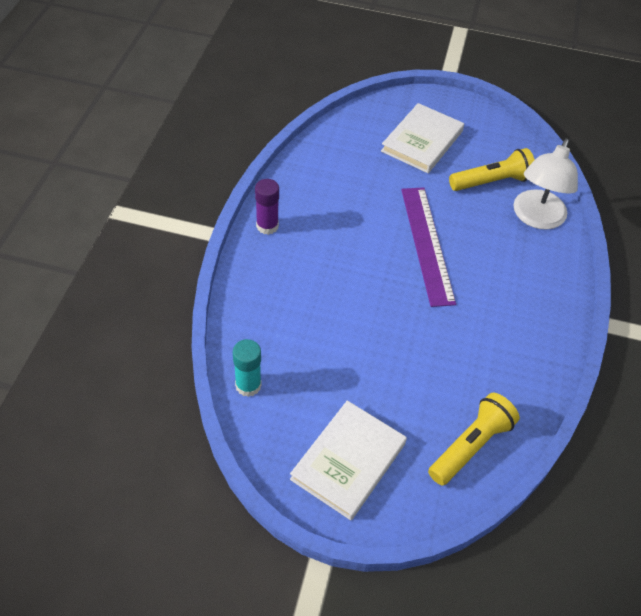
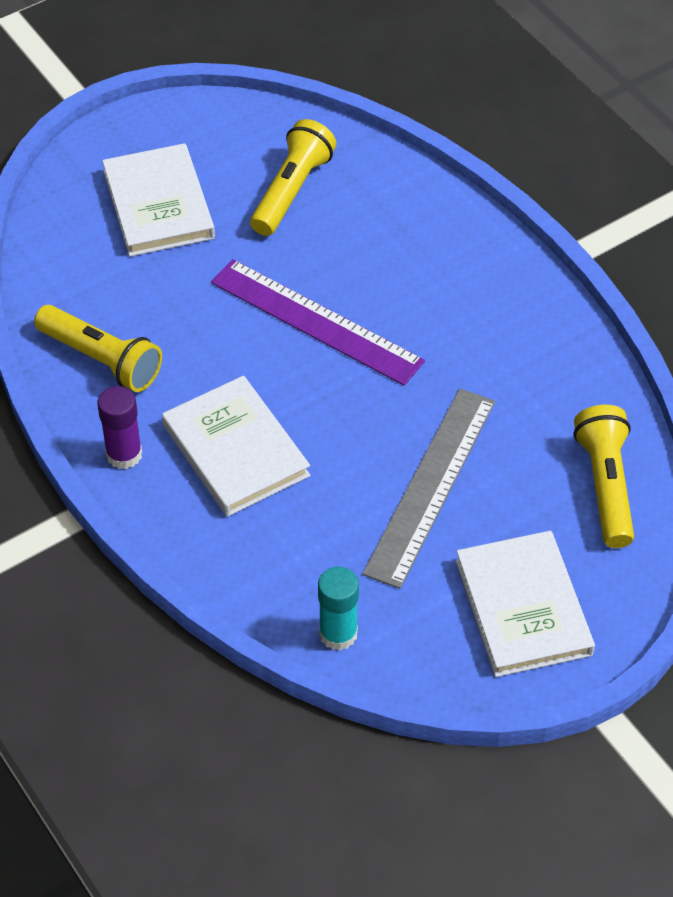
camera: 45 degrees left, 0 degrees up
white lamp [513,138,578,230] -> none
none -> yellow flashlight [34,305,162,392]
none -> white book [162,376,310,517]
none -> grey ruler [362,389,495,589]

